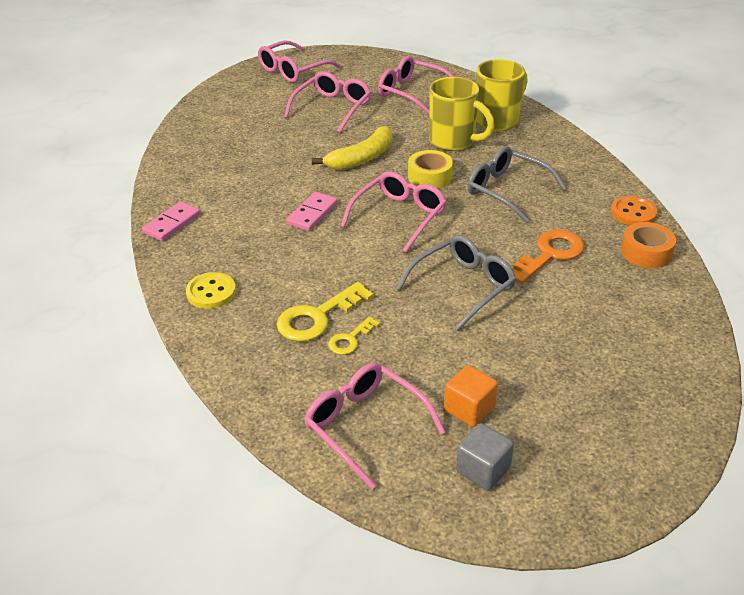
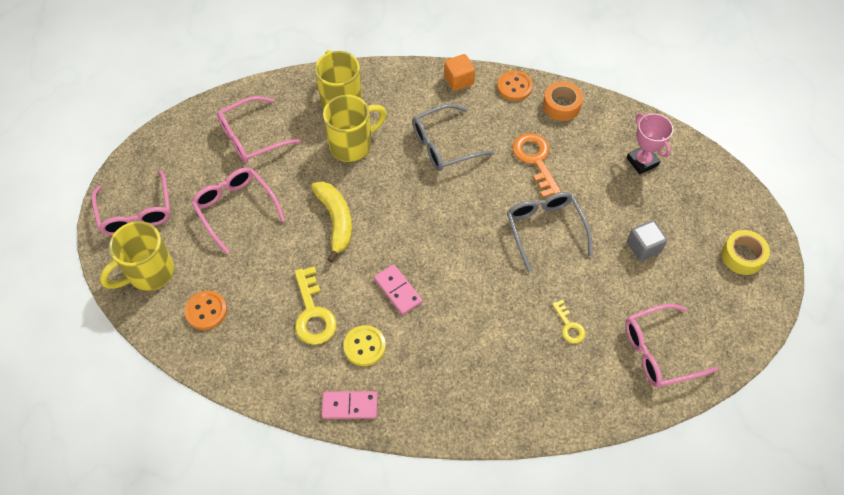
camera: 65 degrees left, 20 degrees up
pink domino [142,201,200,241] -> pink domino turned 60 degrees counterclockwise [322,391,378,419]
yellow button [186,272,236,309] -> yellow button moved to [344,325,386,366]
yellow key [277,282,374,342] -> yellow key moved to [295,266,337,345]
pink glasses [341,171,447,253] -> none
yellow tape [408,150,453,189] -> yellow tape moved to [721,230,770,275]
orange cube [444,365,498,427] -> orange cube moved to [444,54,475,91]
grey cube [456,423,514,490] -> grey cube moved to [627,220,667,261]
none -> yellow mug [100,221,174,291]
none -> orange button [185,290,227,330]
none -> pink trophy [627,113,674,174]

